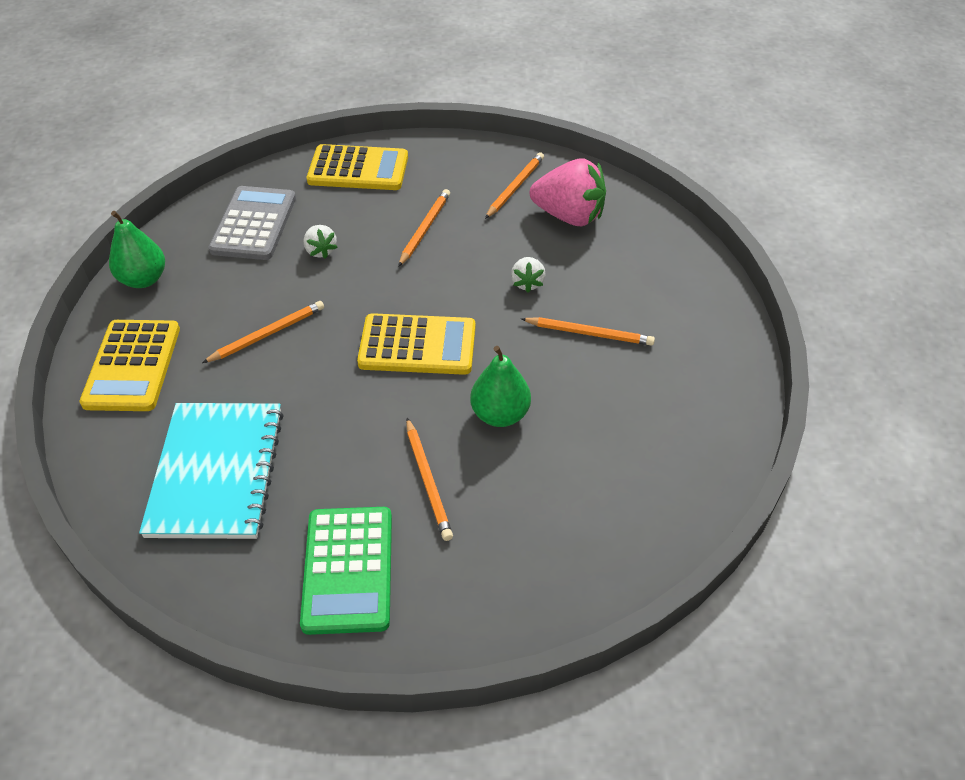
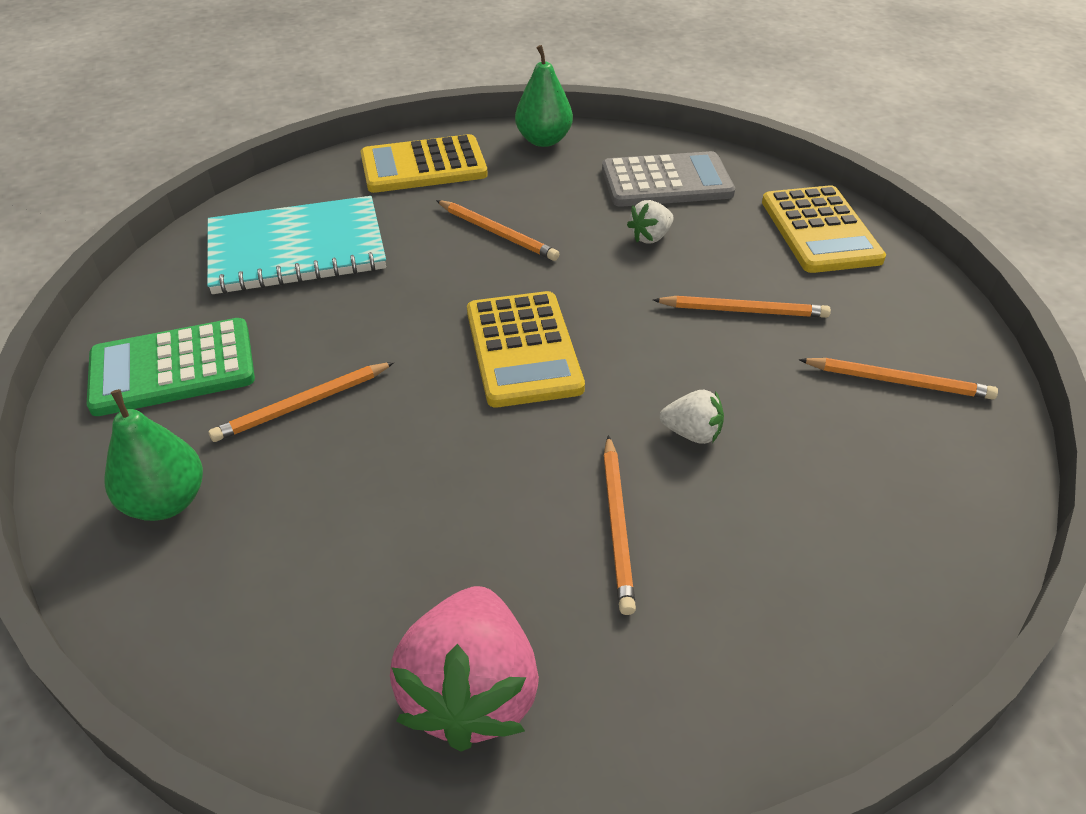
camera: 75 degrees right, 5 degrees down
green pear [470,346,531,427] -> green pear moved to [104,389,203,521]
white strawberry [511,257,546,293] -> white strawberry turned 150 degrees counterclockwise [660,390,724,444]
pink strawberry [529,158,606,226] -> pink strawberry moved to [390,586,539,752]

